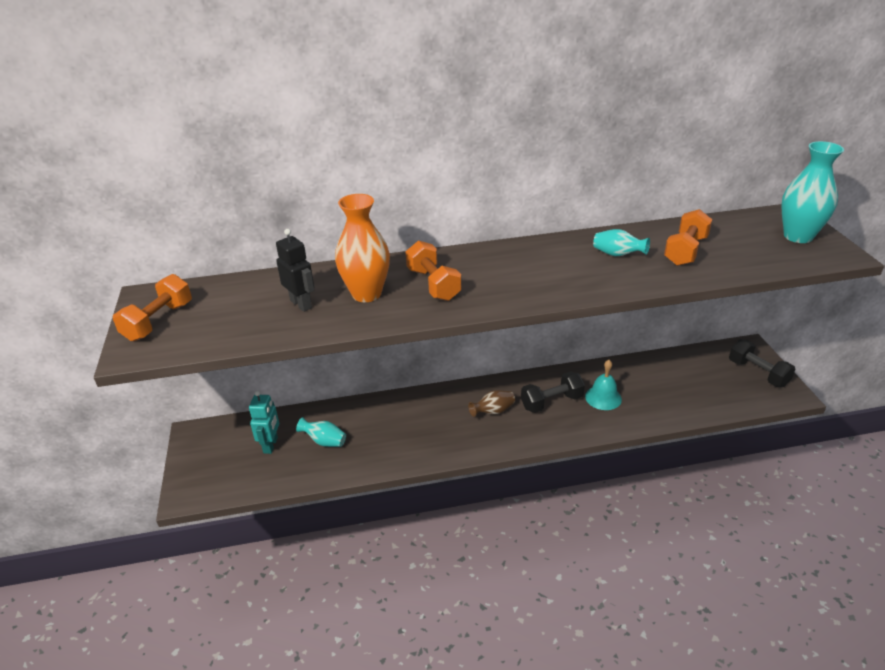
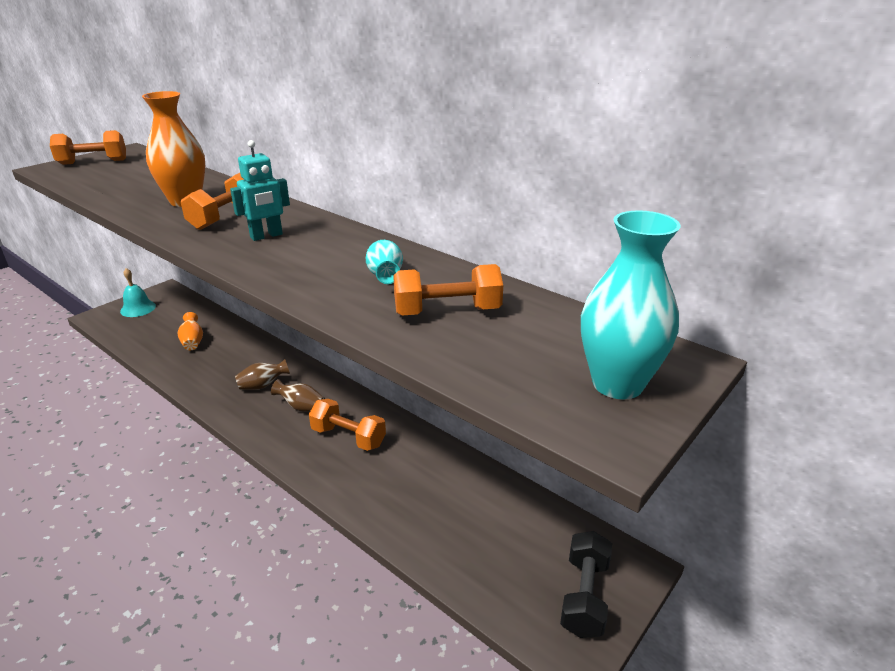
camera: 50 degrees right, 5 degrees down
turquoise robot [249,391,279,454] -> turquoise robot moved to [230,140,290,241]
black robot [276,229,314,312] -> none
turquoise vase [296,417,346,447] -> orange vase [178,312,203,350]
black dumbbell [521,371,585,413] -> orange dumbbell [309,399,386,451]
turquoise bell [585,360,622,410] -> turquoise bell moved to [120,268,156,317]
none -> brown vase [235,359,290,390]

